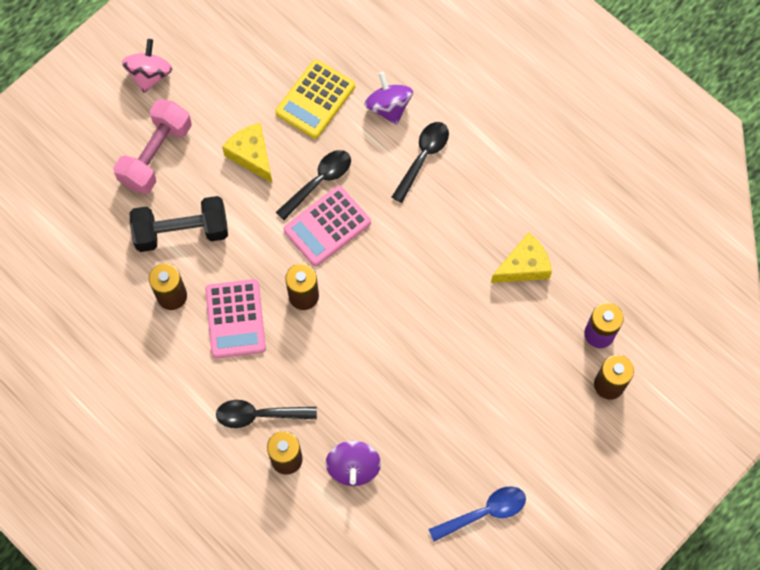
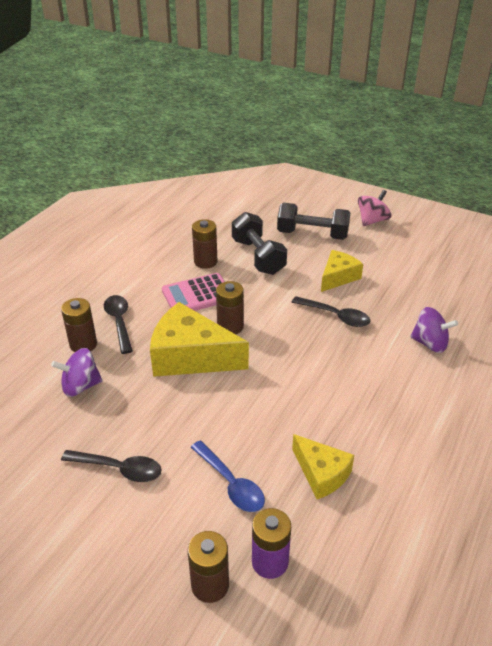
camera: 75 degrees right, 30 degrees down
pink dumbbell [113,99,192,194] -> black dumbbell [277,203,350,240]
pink spinning top [122,39,172,93] -> pink spinning top turned 45 degrees counterclockwise [358,190,391,226]
yellow calculator [275,60,355,138] -> none
pink calculator [283,186,371,266] -> none
purple spinning top [364,72,413,125] -> purple spinning top turned 60 degrees clockwise [410,307,458,353]
black spoon [392,122,449,203] -> black spoon moved to [61,450,162,482]
blue spoon [428,486,526,541] -> blue spoon moved to [191,441,265,512]
none -> yellow cheese [150,302,249,377]

